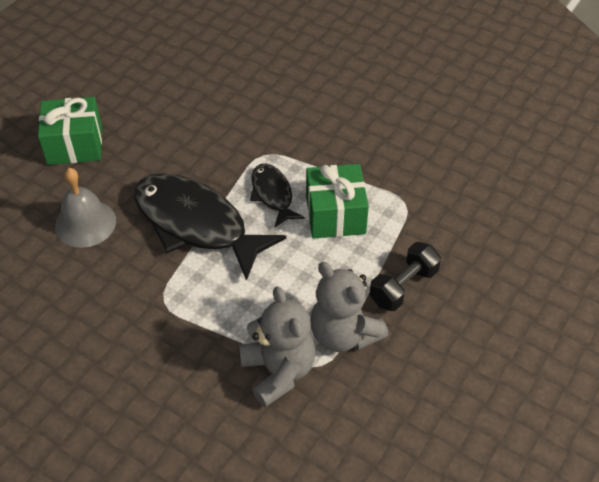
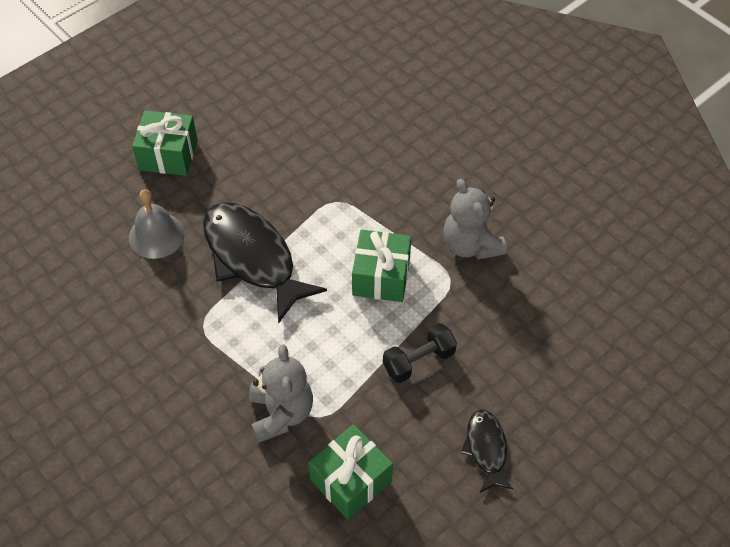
camera: 15 degrees right, 5 degrees up
black fish [250,164,305,228] -> black fish moved to [461,409,514,493]
grey teddy bear [310,262,389,352] -> grey teddy bear moved to [443,179,507,260]
none -> green gift [308,424,393,520]

